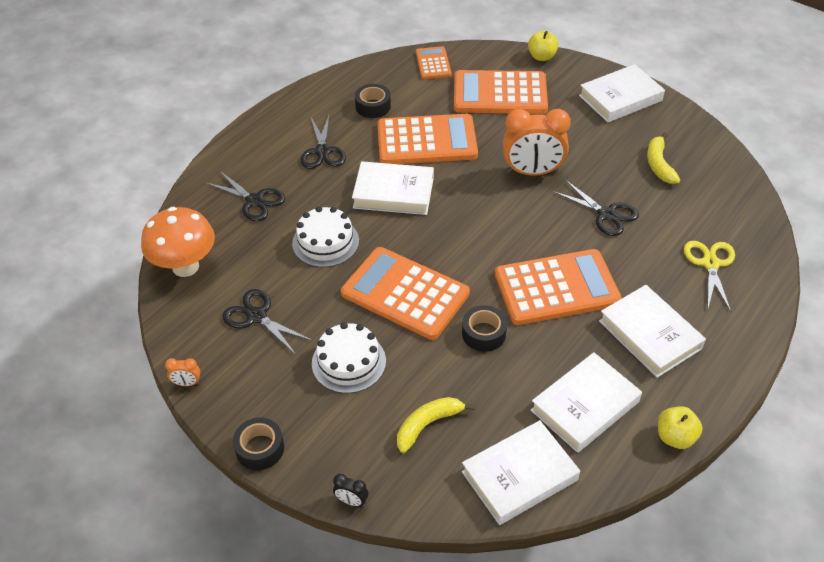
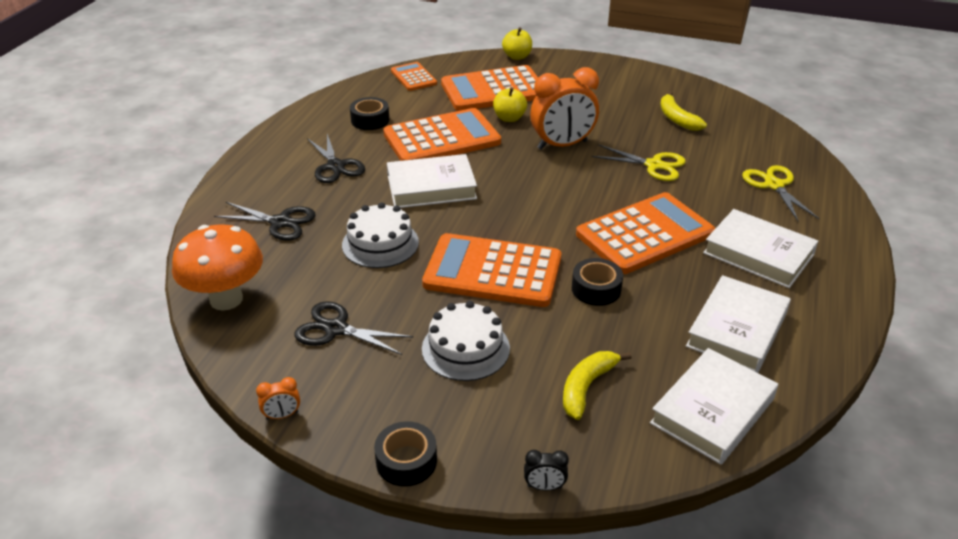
camera: 20 degrees left, 10 degrees down
black scissors [553,180,639,236] -> yellow scissors [592,145,686,181]
white book [579,64,665,122] -> none
yellow apple [658,406,703,449] -> yellow apple moved to [493,87,527,122]

